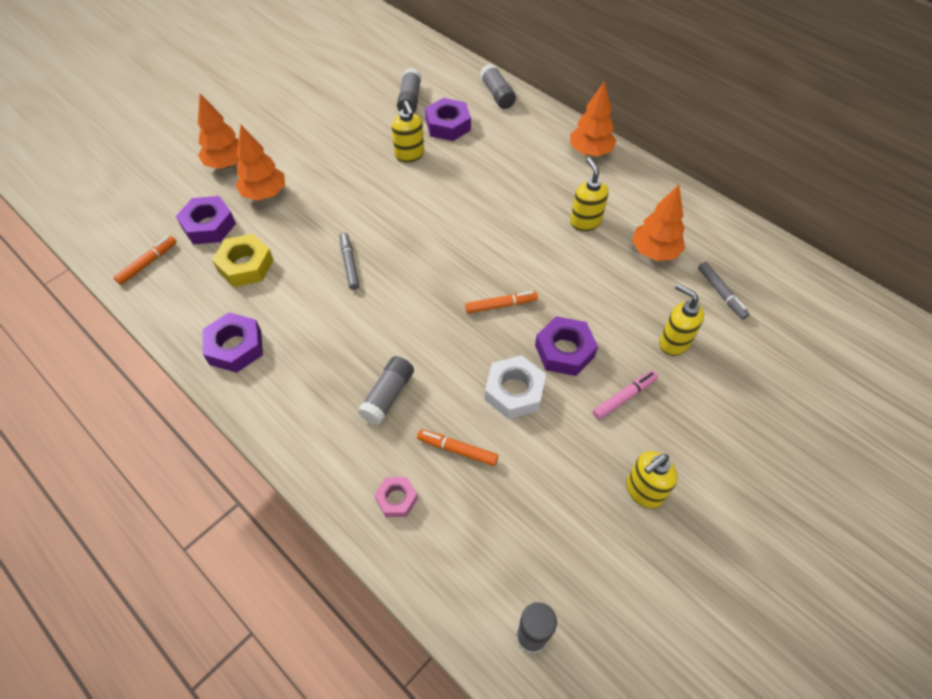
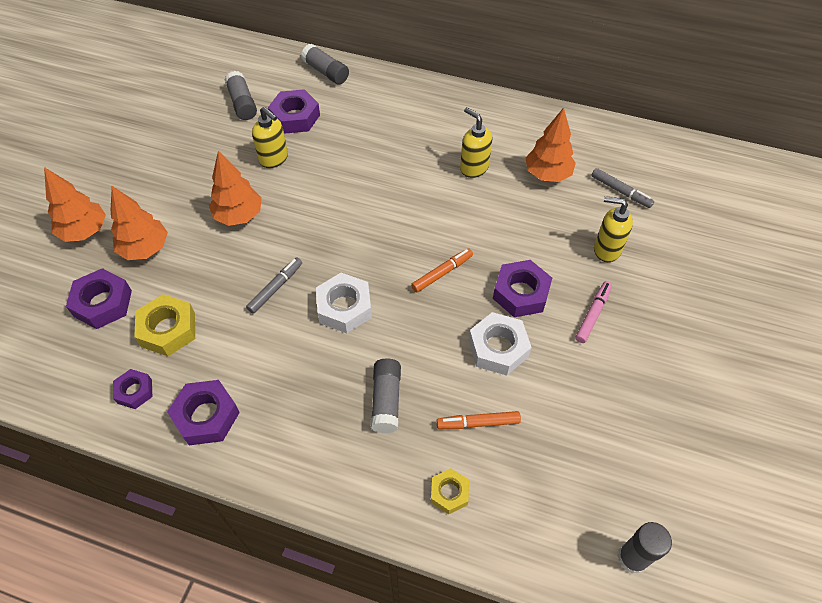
camera: 25 degrees left, 0 degrees up
orange marker [114,236,177,285] -> none
grey marker [340,232,360,290] -> grey marker turned 75 degrees clockwise [246,257,302,314]
pink nut [374,477,418,517] -> yellow nut [431,468,469,514]
orange tree [570,81,616,156] -> orange tree moved to [209,151,262,226]
yellow soap dispenser [626,451,677,509] -> none
none -> purple nut [113,369,152,409]
none -> white nut [316,273,372,333]

